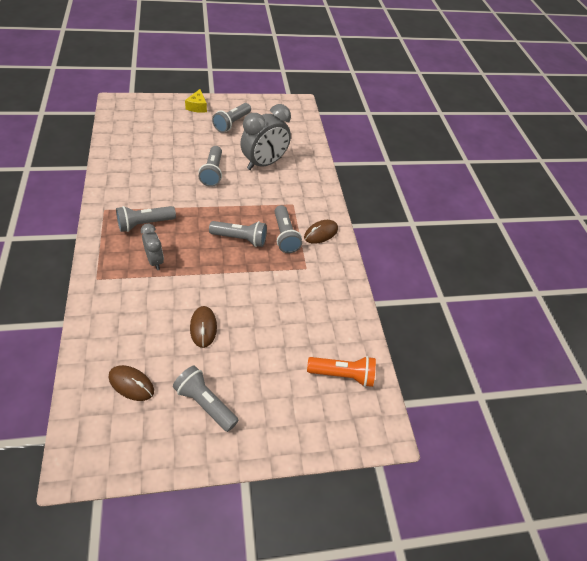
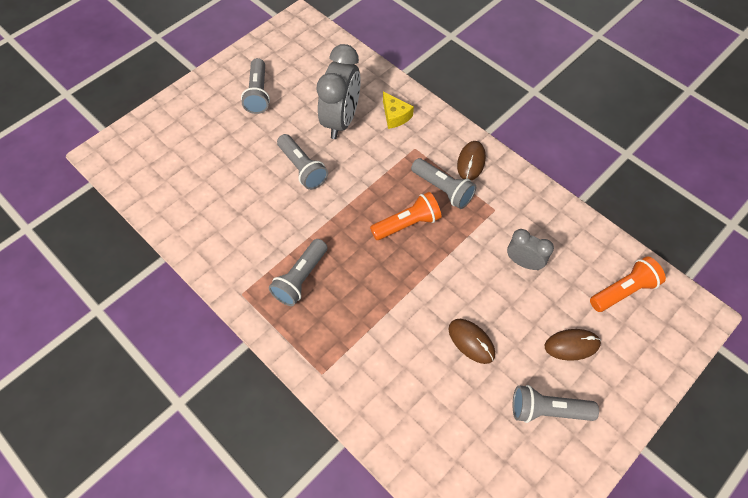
camera: 30 degrees left, 10 degrees up
brown mouse [109,365,154,401] -> brown mouse moved to [545,329,601,361]
grey clock [141,223,164,270] -> grey clock moved to [507,229,554,270]
yellow cheese [185,89,207,113] -> yellow cheese moved to [383,92,414,129]
grey flashlight [209,221,267,247] -> orange flashlight [370,192,441,240]

